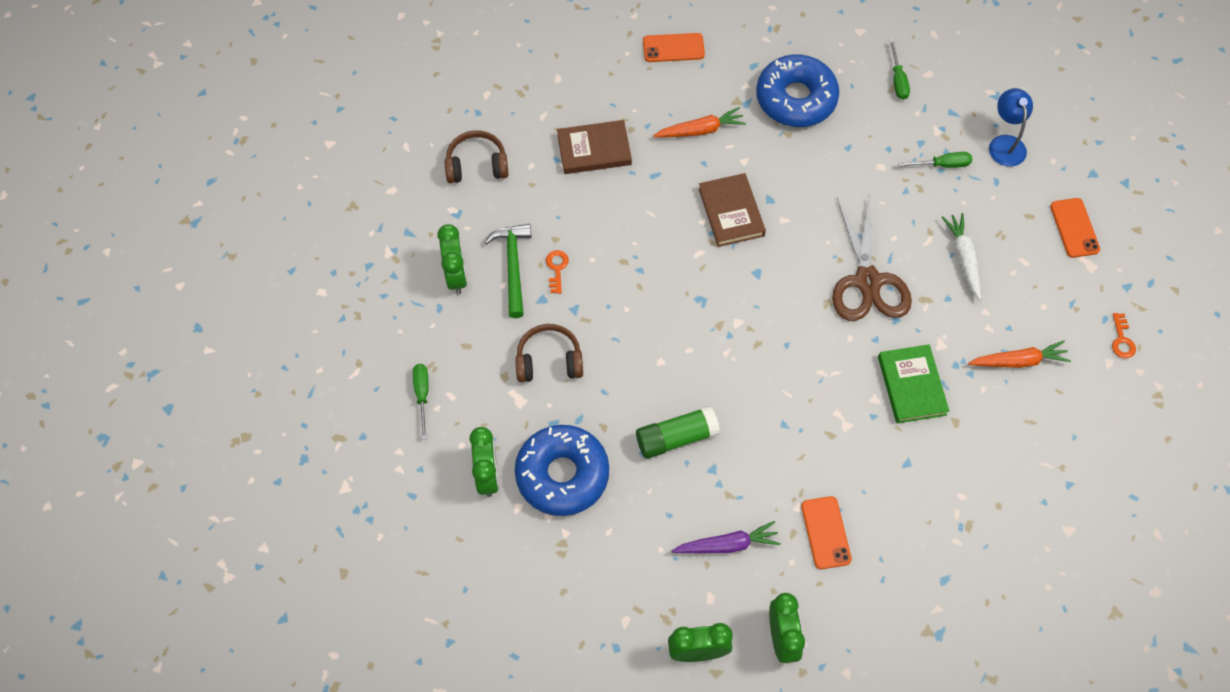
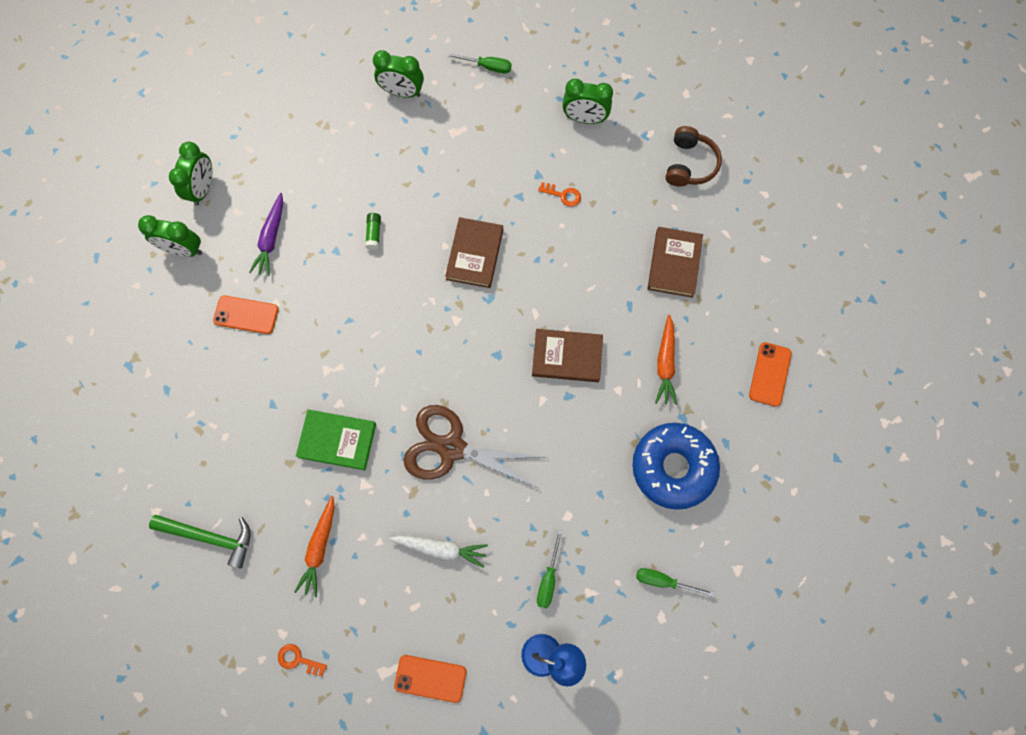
camera: 110 degrees right, 10 degrees up
green hammer [484,224,531,318] -> green hammer moved to [149,515,251,568]
brown headphones [515,324,583,382] -> none
blue donut [515,425,609,516] -> none
green glue stick [636,406,720,459] -> green glue stick [365,213,381,250], size x0.52
none -> brown book [445,217,503,288]

